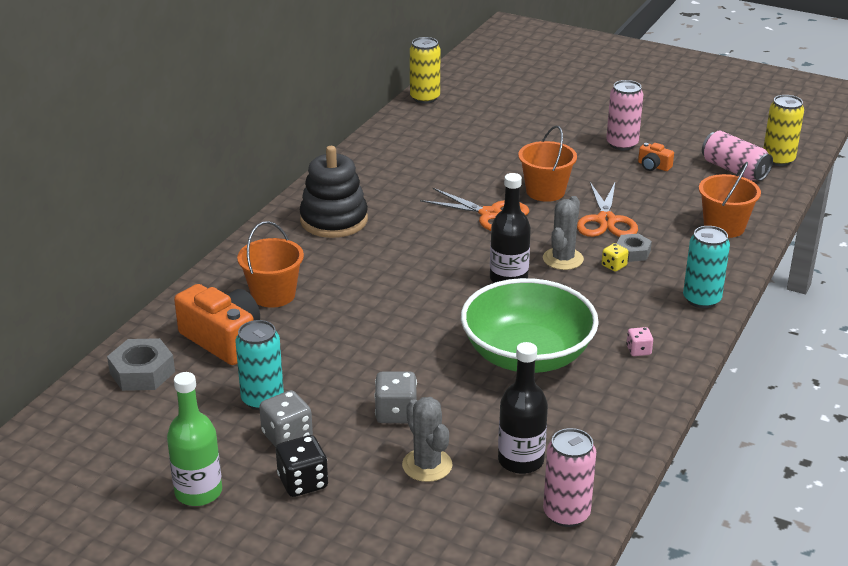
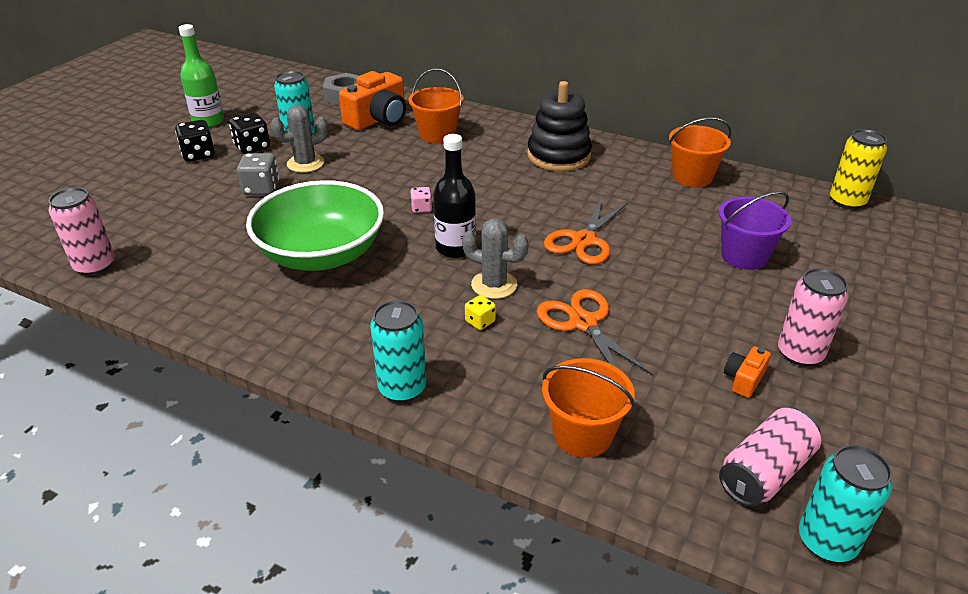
camera: 90 degrees right, 5 degrees up
grey dice [259,390,313,447] -> black dice [229,112,270,154]
grey cactus [402,397,453,482] -> grey cactus moved to [270,105,328,173]
black bottle [498,342,548,474] -> none
orange bucket [518,126,577,202] -> orange bucket moved to [669,117,731,187]
orange scissors [577,182,638,237] -> orange scissors turned 60 degrees clockwise [537,289,653,375]
grey nut [617,233,652,262] -> none
pink dice [626,327,653,356] -> pink dice moved to [410,187,432,213]
yellow can [763,95,804,166] -> turquoise can [799,445,893,562]
none -> purple bucket [719,191,791,270]

